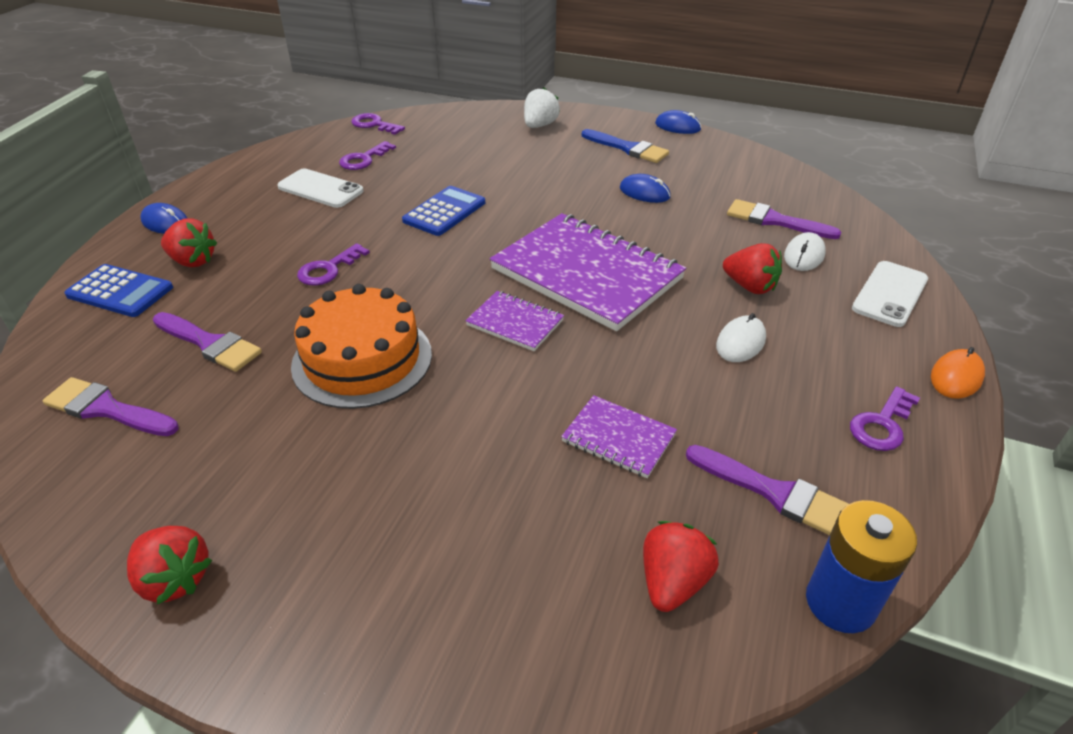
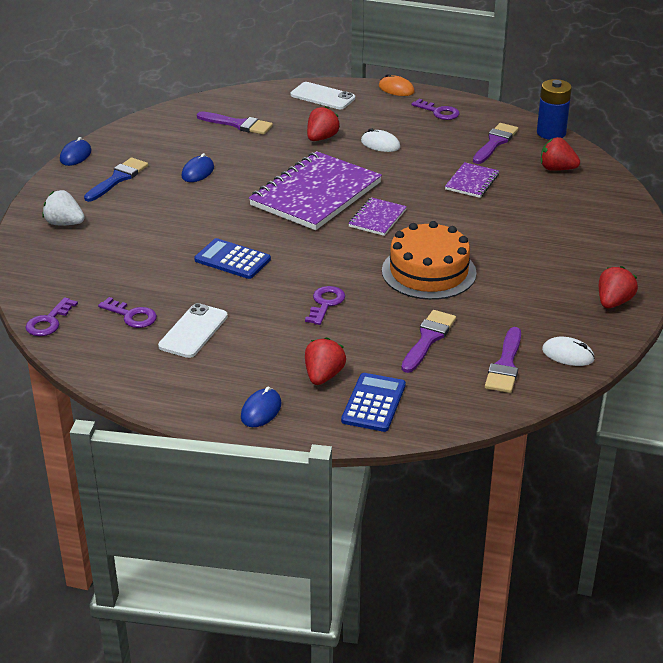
camera: 95 degrees left, 5 degrees down
purple key [297,243,370,285] -> purple key turned 105 degrees counterclockwise [305,286,345,325]
purple brush [727,199,841,239] -> purple brush turned 90 degrees counterclockwise [197,111,273,135]
white mouse [784,232,826,271] -> white mouse moved to [542,337,595,366]

